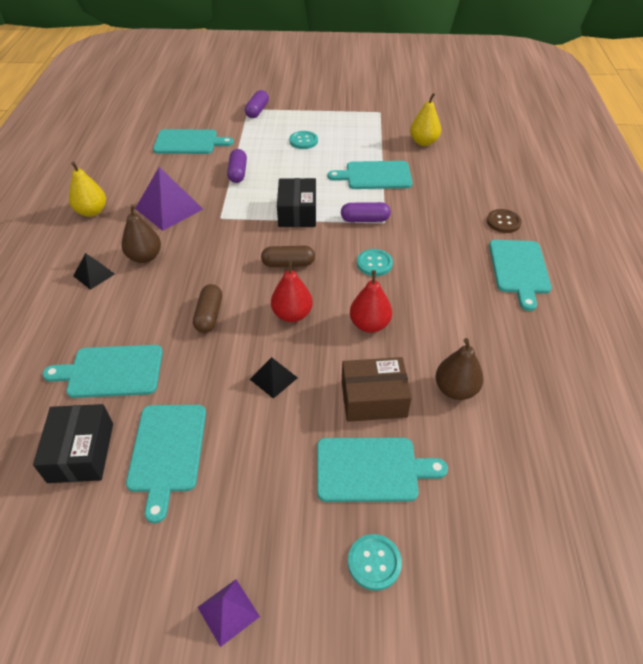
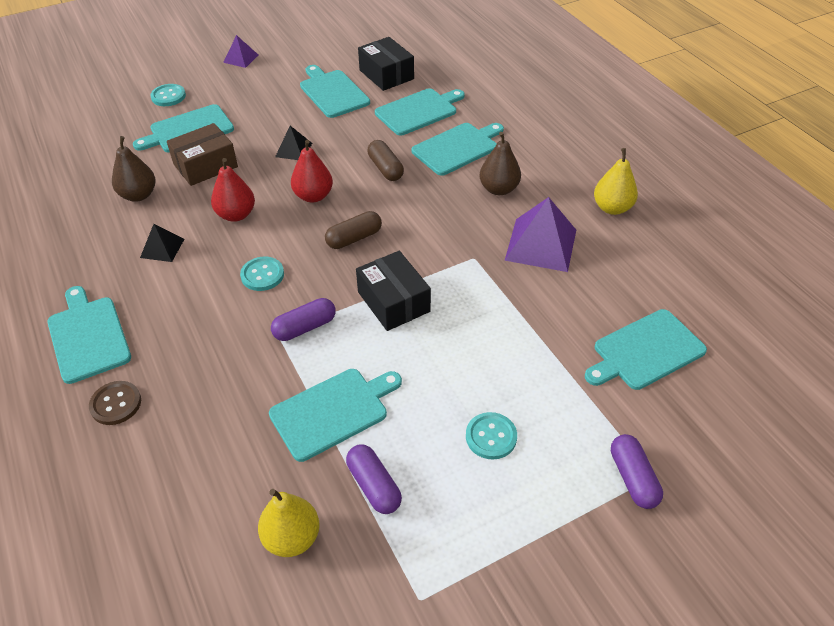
camera: 150 degrees right, 0 degrees up
black pyramid [73,253,115,290] -> black pyramid moved to [140,224,184,262]
purple capsule [227,149,247,183] -> purple capsule moved to [346,444,402,514]
none -> turquoise cutting board [412,123,504,176]

